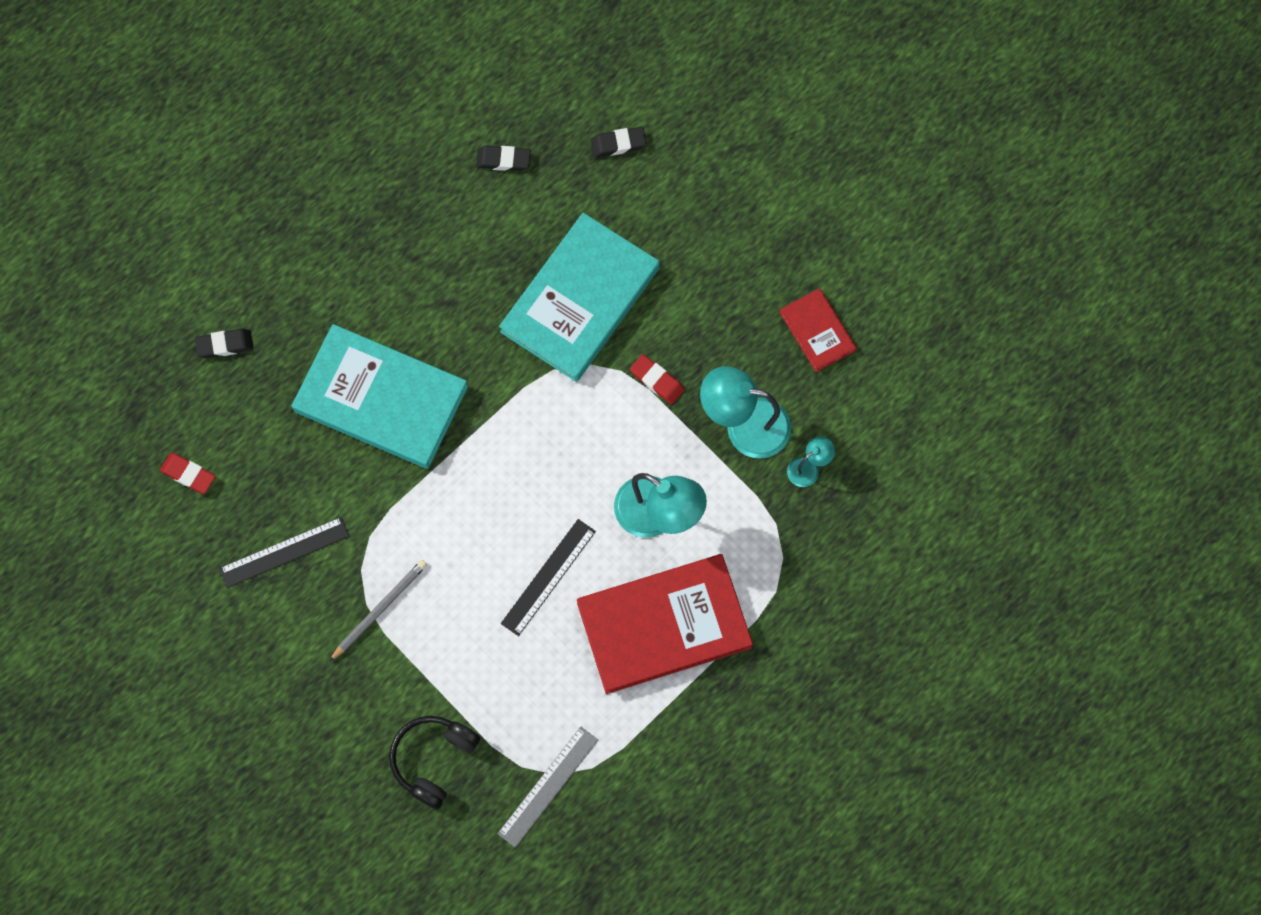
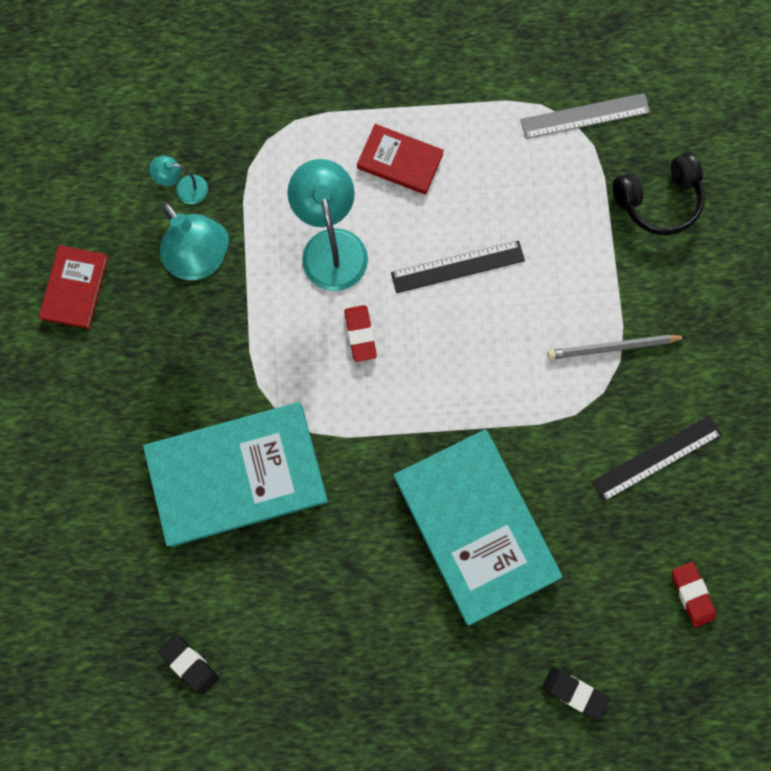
camera: 140 degrees left, 5 degrees up
black ruler [219,517,349,588] -> black ruler turned 45 degrees counterclockwise [592,415,722,501]
red book [577,554,753,694] -> red book [357,124,444,195], size x0.50
black eraser [591,127,647,157] -> none
red eraser [630,354,685,404] -> red eraser moved to [344,305,377,362]

